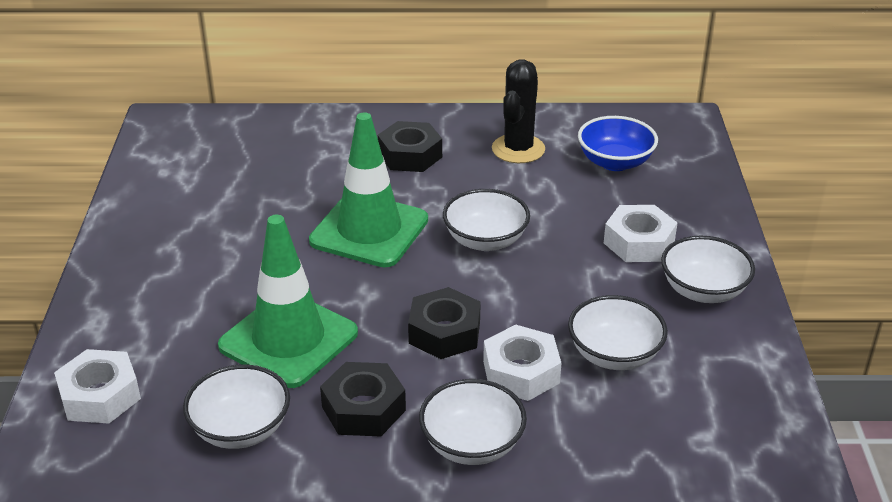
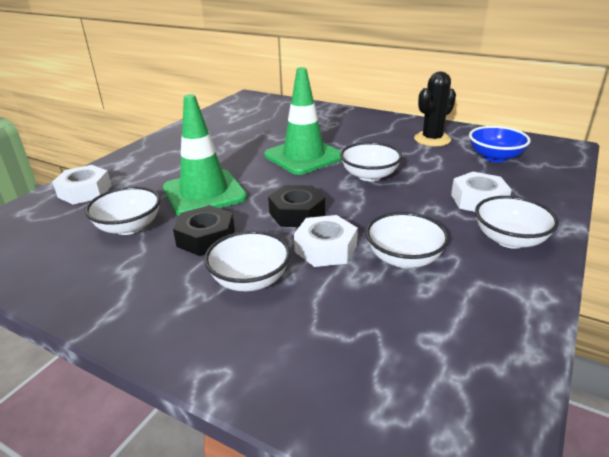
camera: 30 degrees right, 5 degrees down
black nut [378,121,442,172] -> none

